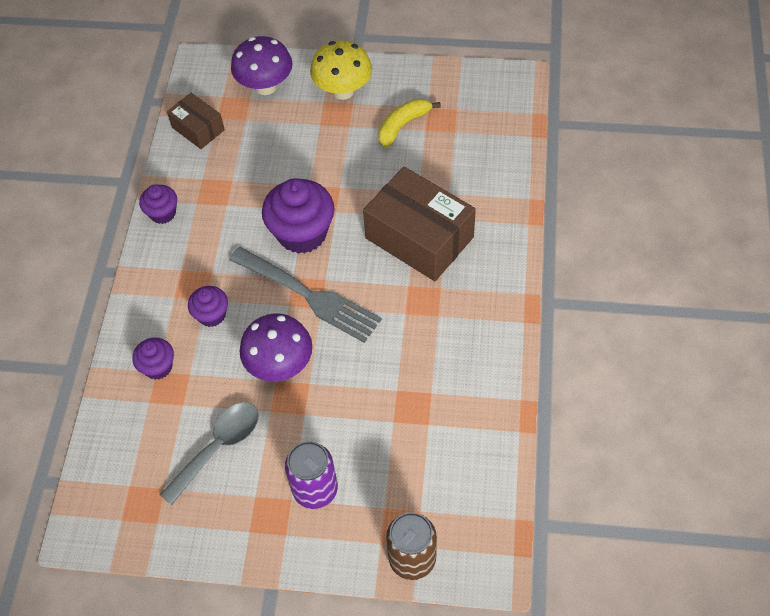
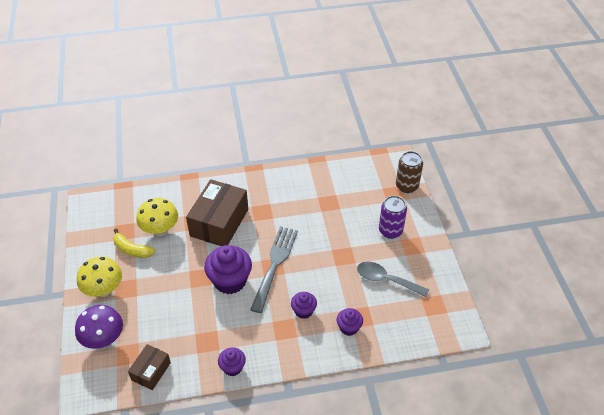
camera: 110 degrees left, 10 degrees down
purple mushroom [239,313,313,382] -> none
none -> yellow mushroom [136,198,178,236]

